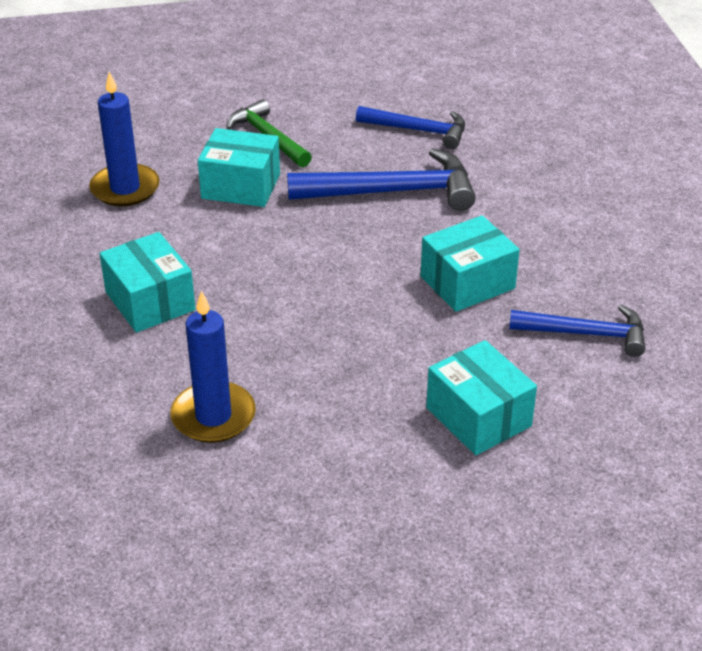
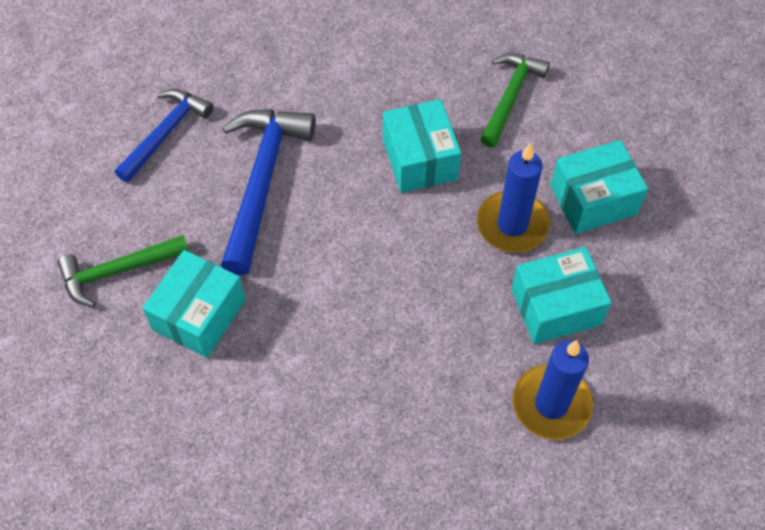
camera: 75 degrees left, 20 degrees up
blue candle [89,72,159,206] -> blue candle moved to [477,143,550,253]
turquoise box [99,232,195,333] -> turquoise box moved to [511,247,611,344]
blue hammer [509,305,645,357] -> green hammer [480,53,550,147]

